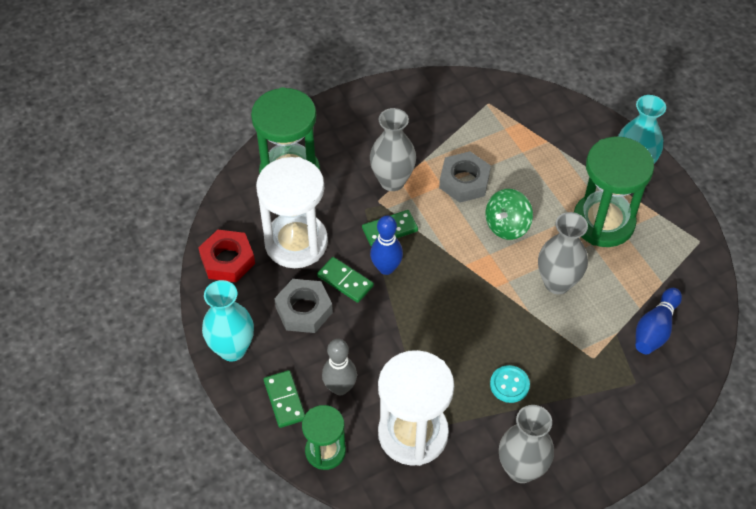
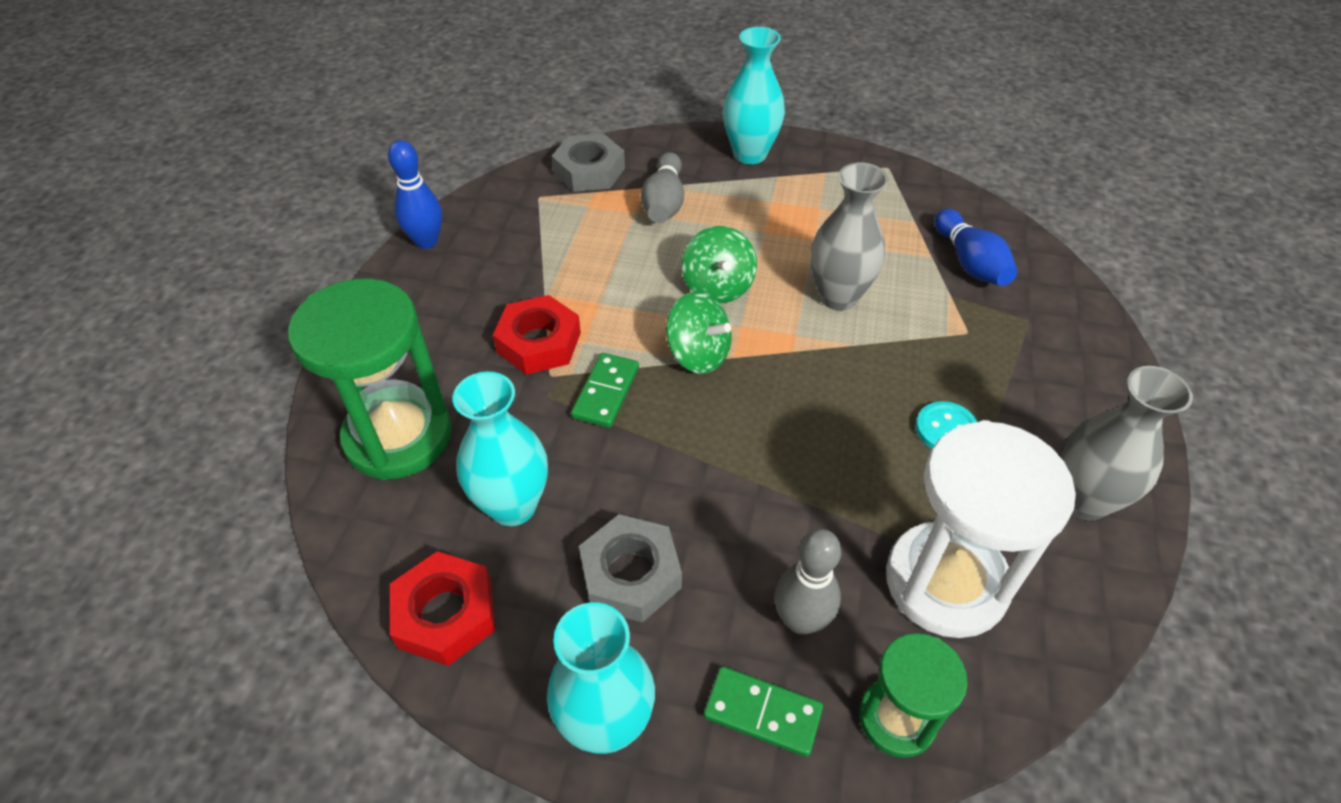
camera: 50 degrees left, 5 degrees down
white hourglass [256,157,328,268] -> turquoise vase [453,372,548,526]
green domino [317,257,374,303] -> none
grey vase [370,108,416,191] -> red nut [493,295,581,375]
blue bowling pin [370,215,403,275] -> blue bowling pin moved to [388,140,442,249]
grey nut [439,151,491,203] -> grey nut moved to [552,133,625,192]
green hourglass [574,136,654,247] -> none
none -> grey bowling pin [641,152,684,223]
none -> green spinning top [666,292,732,374]

